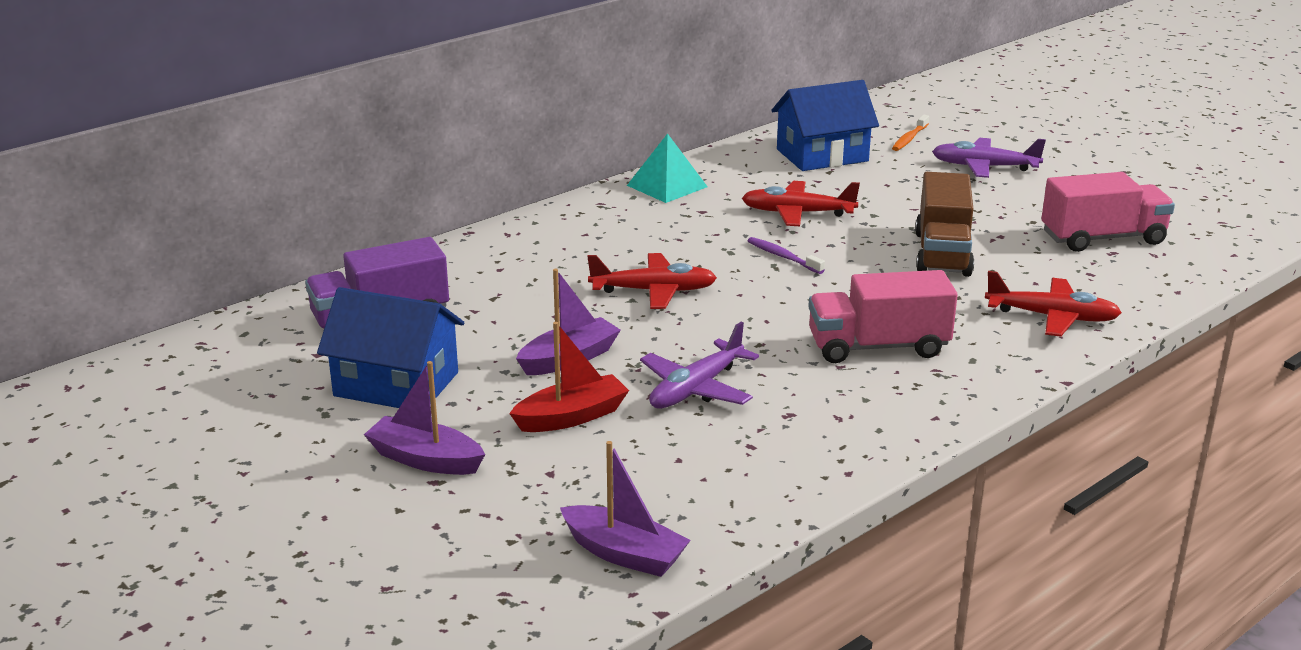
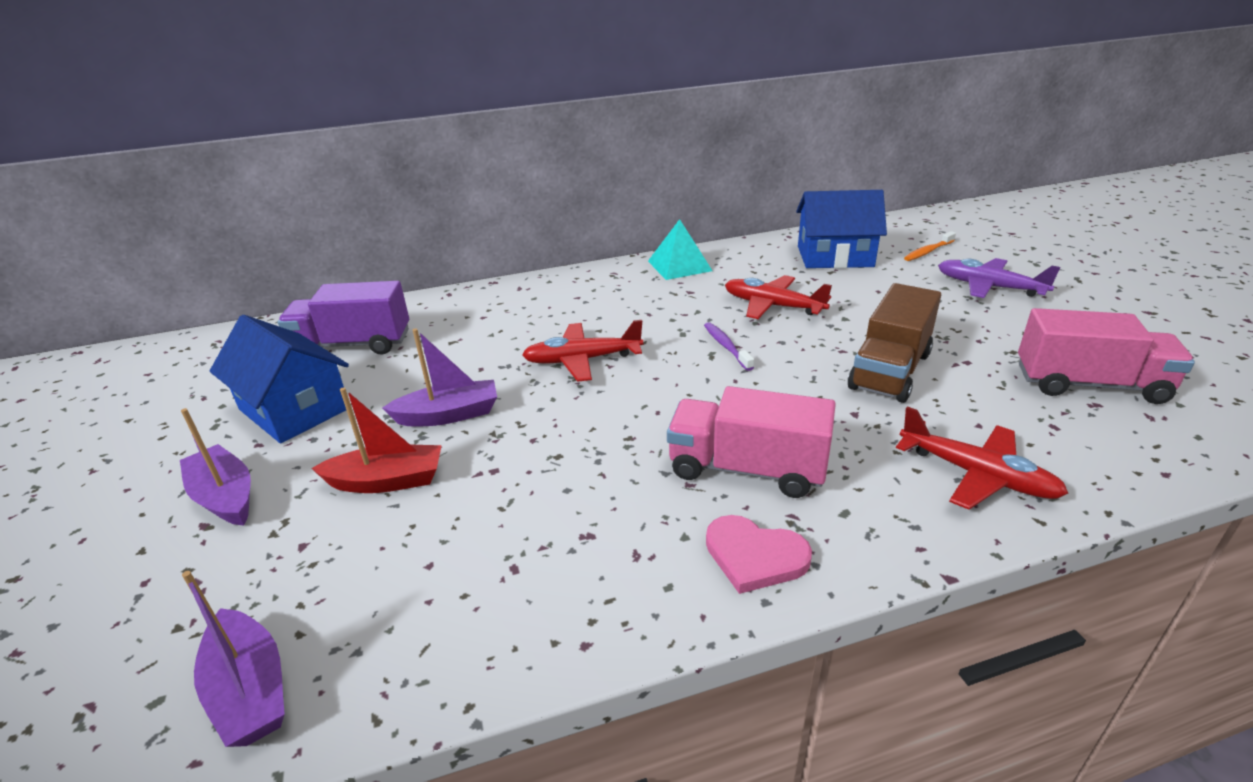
camera: 25 degrees right, 5 degrees up
red plane [587,253,717,309] -> red plane turned 150 degrees clockwise [522,320,643,382]
purple plane [640,321,759,409] -> none
none -> pink heart [706,515,812,594]

